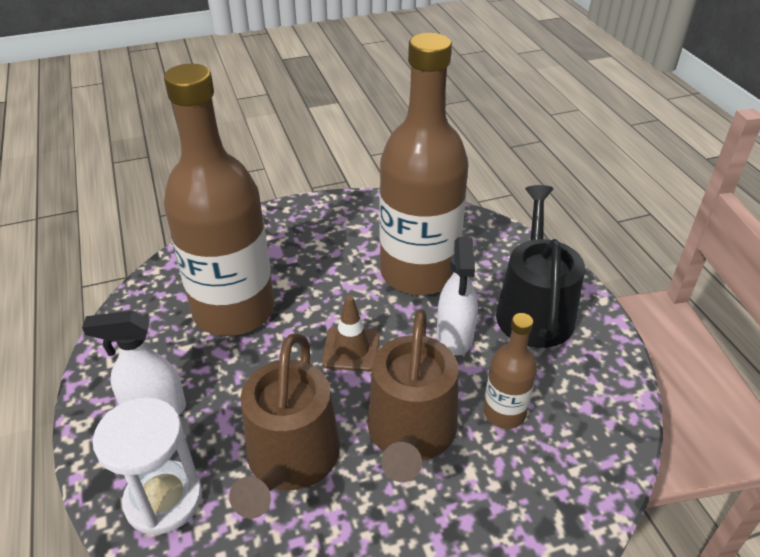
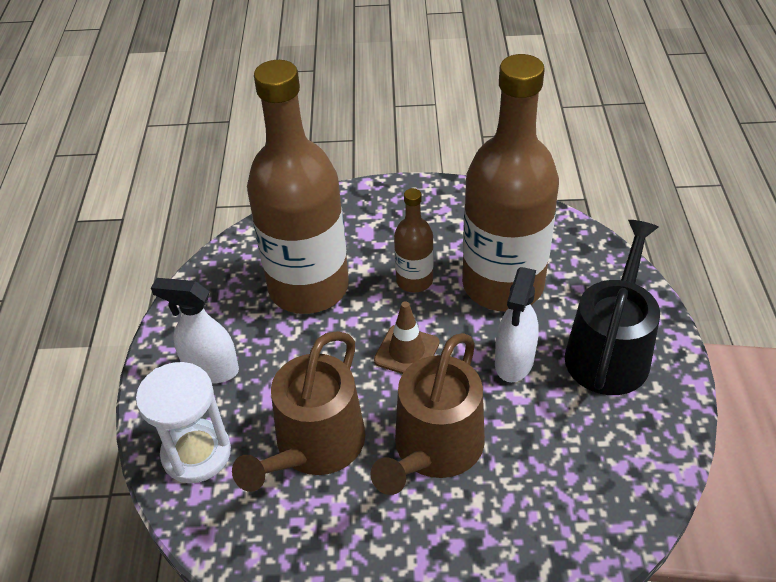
camera: 20 degrees right, 5 degrees up
brown bottle [483,313,537,429] -> brown bottle moved to [394,188,434,293]

